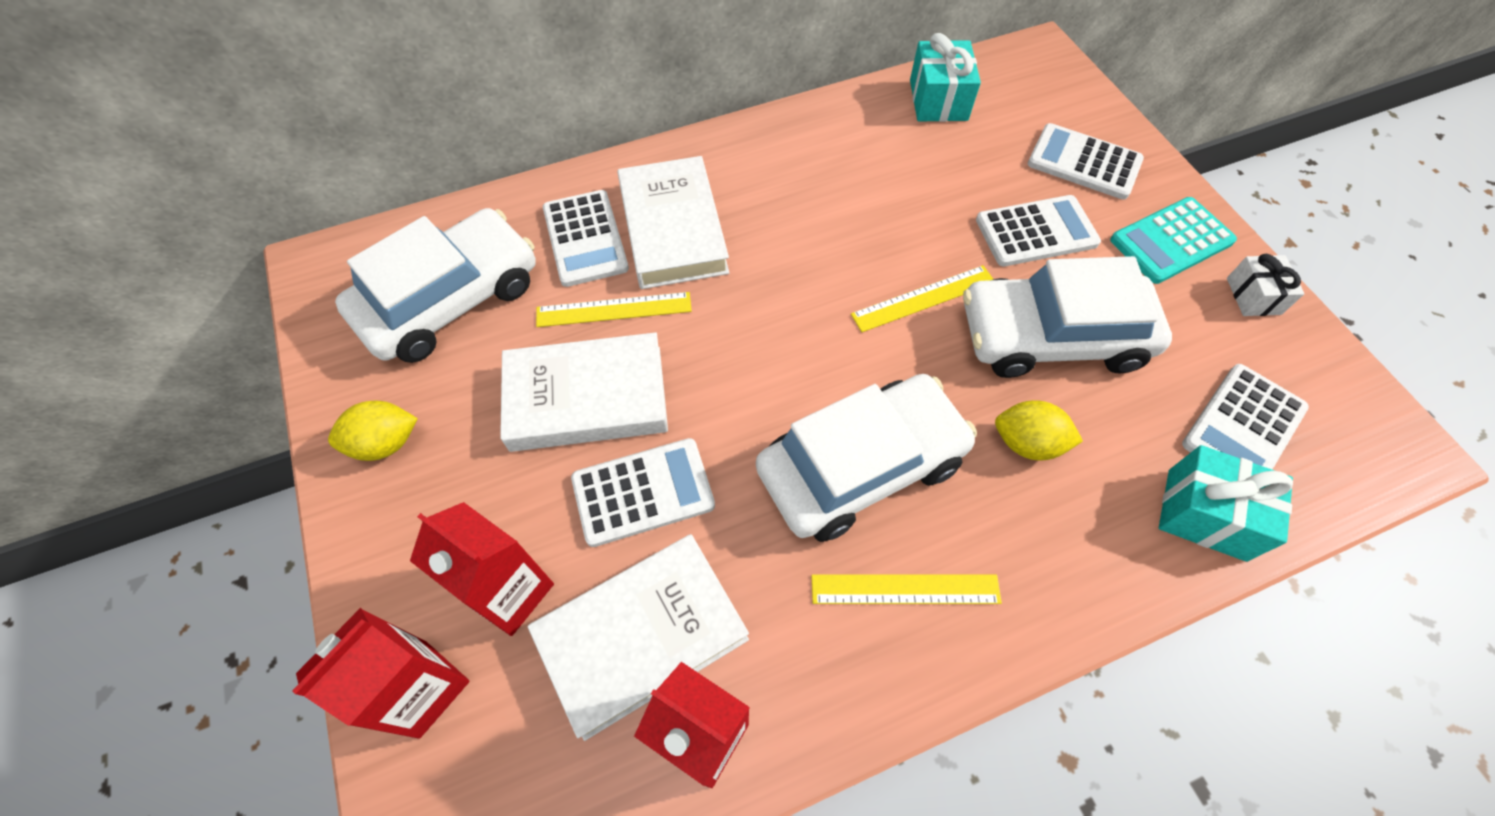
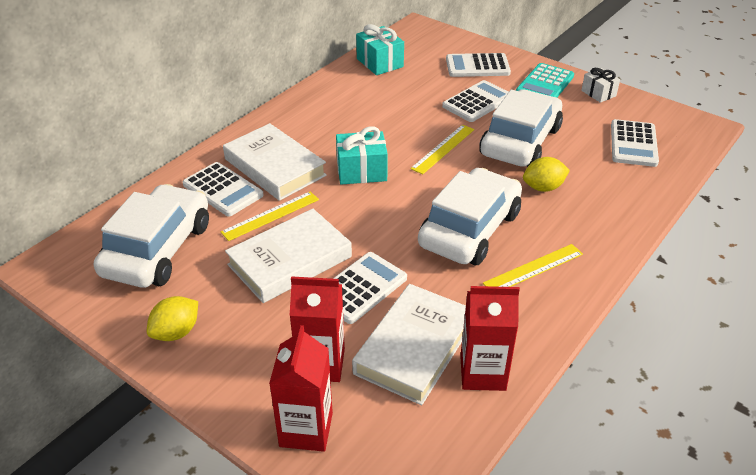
camera: 30 degrees left, 20 degrees down
white car [963,256,1172,378] -> white car turned 150 degrees clockwise [479,90,563,167]
turquoise gift [1159,445,1293,562] -> turquoise gift moved to [336,126,388,184]

